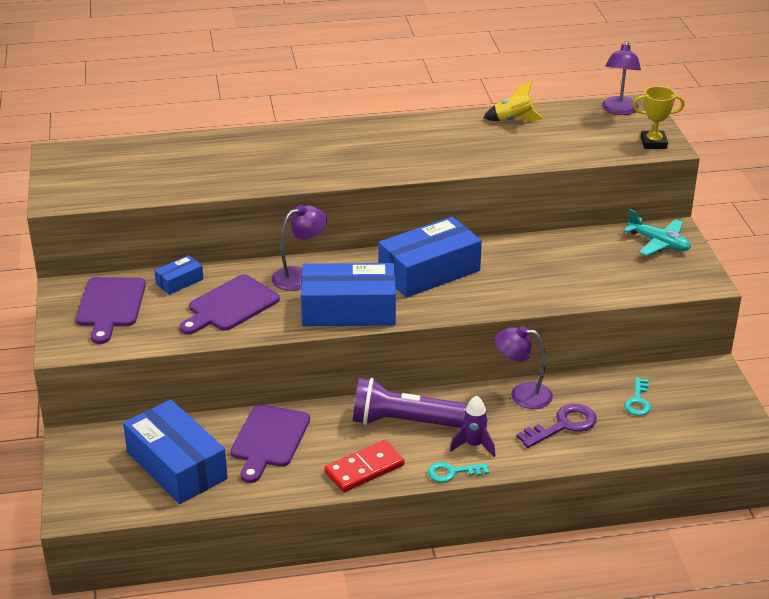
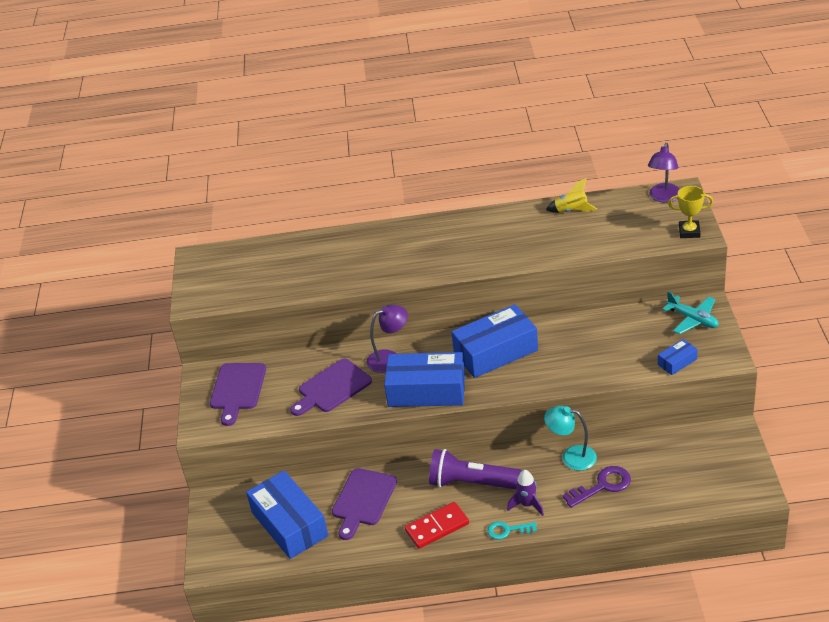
camera: 10 degrees right, 5 degrees up
blue box [154,255,203,295] -> blue box moved to [658,339,698,375]
purple lamp [495,326,553,409] -> turquoise lamp [544,406,597,471]
turquoise key [625,377,651,416] -> none

